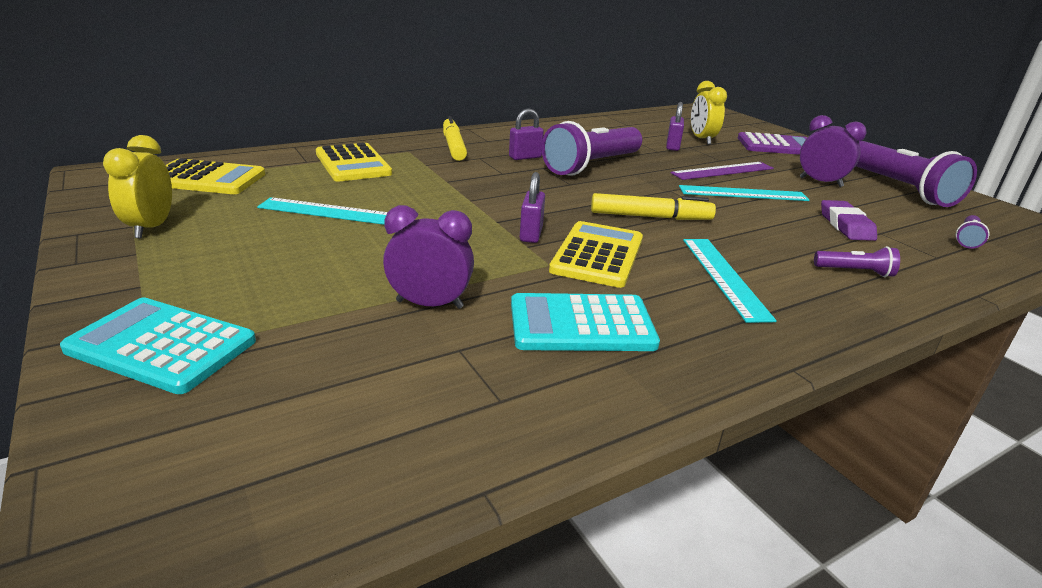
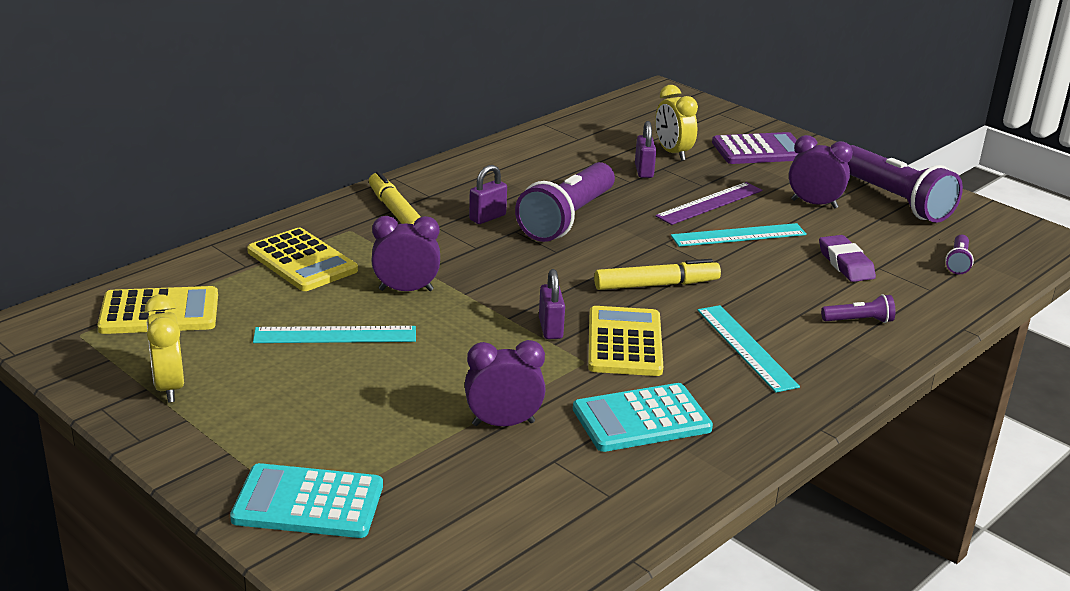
camera: 15 degrees left, 0 degrees up
none -> purple clock [371,216,440,291]

